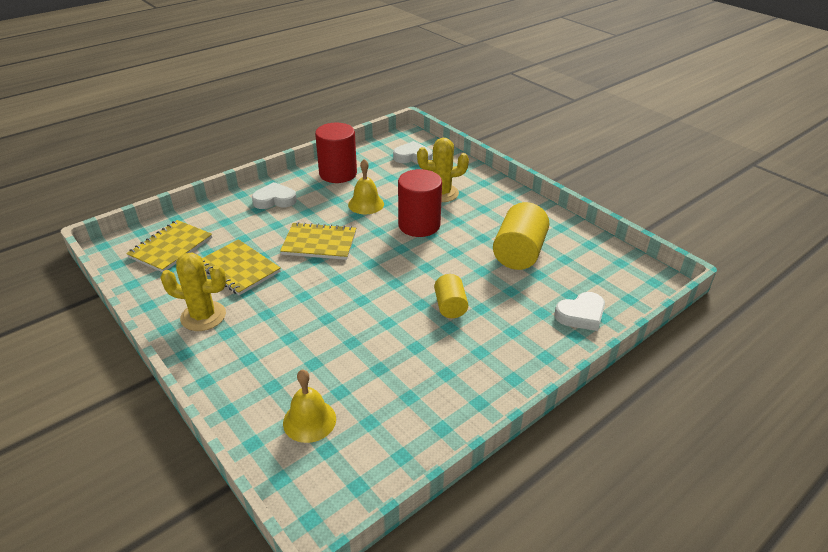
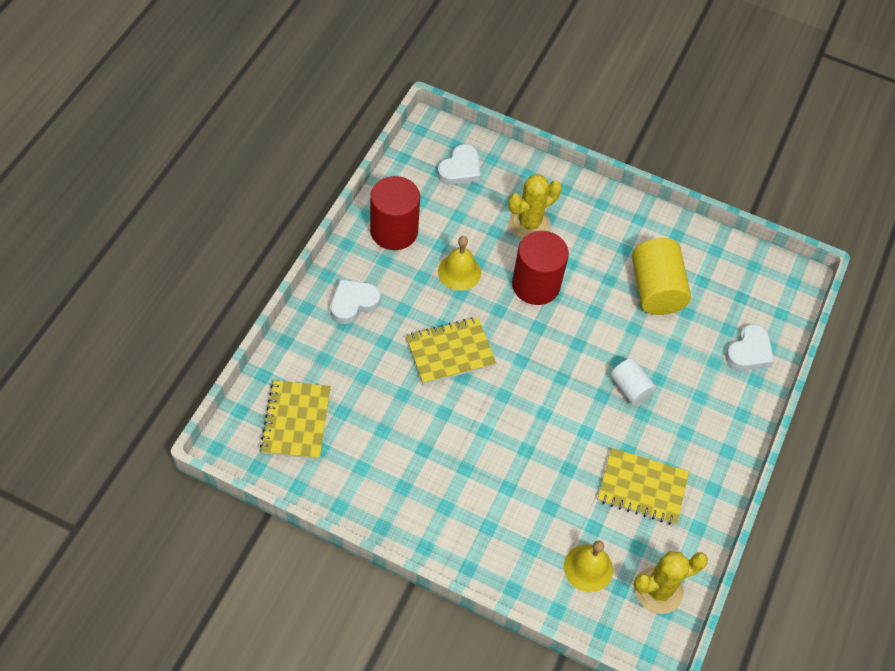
camera: 30 degrees left, 20 degrees up
yellow cactus [160,253,226,331] -> yellow cactus moved to [633,551,708,614]
yellow notebook [202,239,281,296] -> yellow notebook moved to [597,448,689,525]
white heart [393,141,432,163] -> white heart turned 150 degrees clockwise [438,144,480,185]
yellow cylinder [434,274,468,318] -> white cylinder [610,358,656,405]

